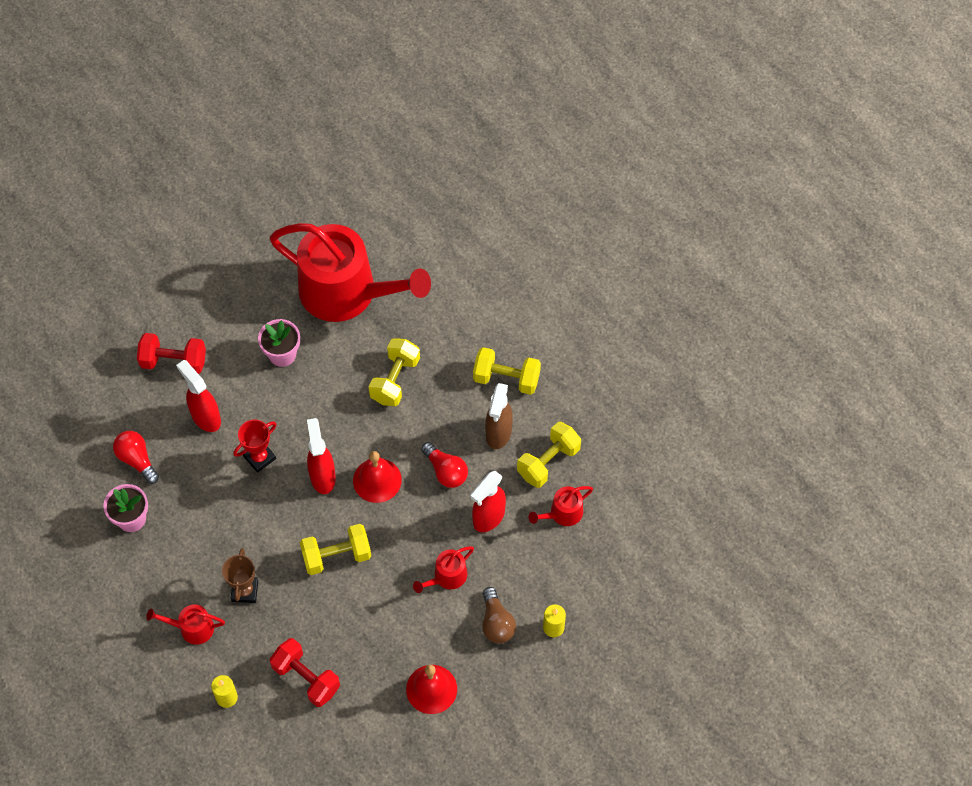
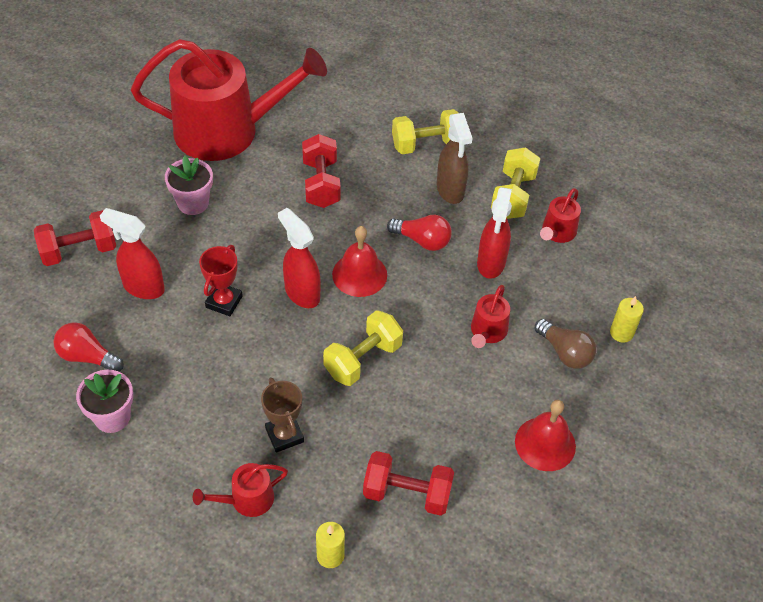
camera: 30 degrees left, 10 degrees down
yellow dumbbell [368,338,420,406] -> red dumbbell [302,134,341,208]

